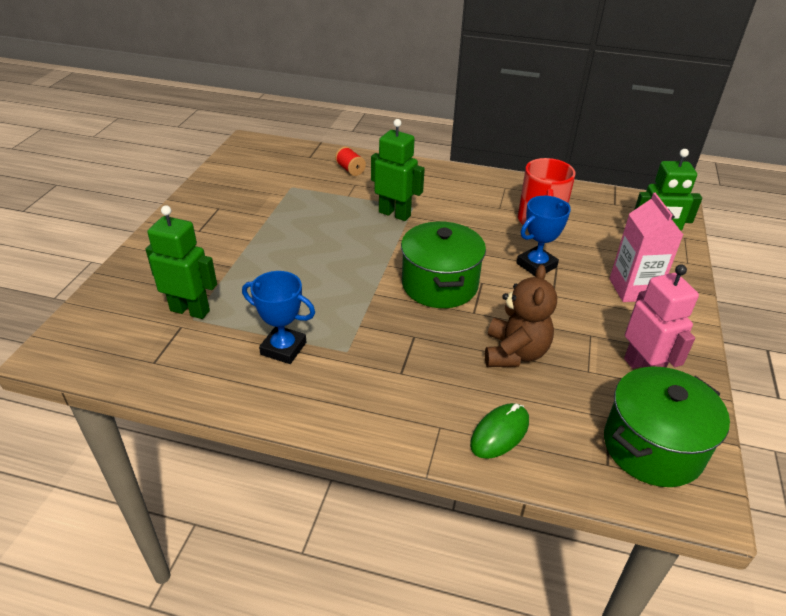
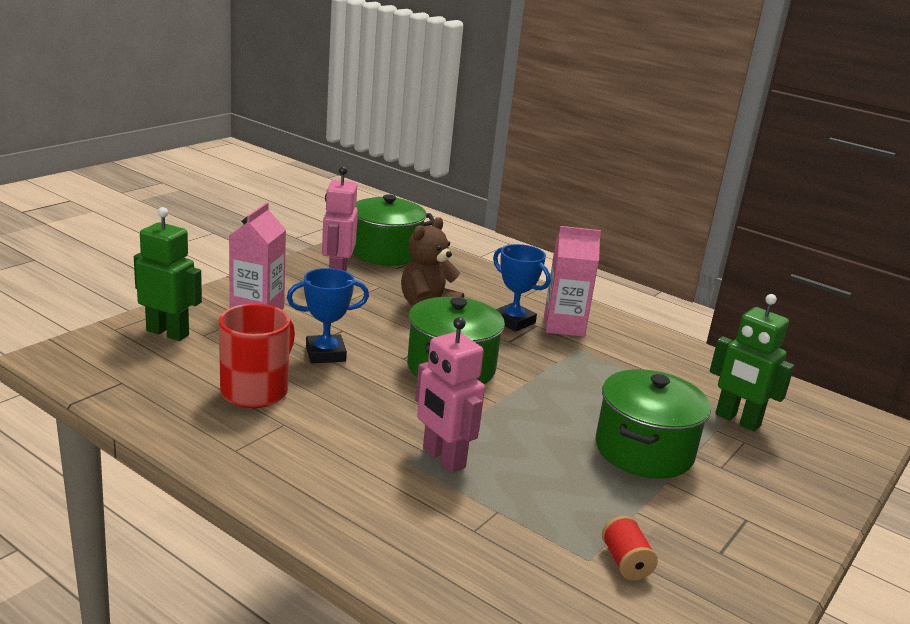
camera: 160 degrees left, 15 degrees down
blue trophy [242,271,315,364] -> blue trophy moved to [493,244,551,332]
red spool [335,147,366,176] -> red spool moved to [602,516,658,581]
green robot [371,119,425,221] -> pink robot [415,317,485,473]
green mouse [470,403,529,459] -> none
none -> pink carton [544,226,601,337]
none -> green pot [595,369,711,479]

